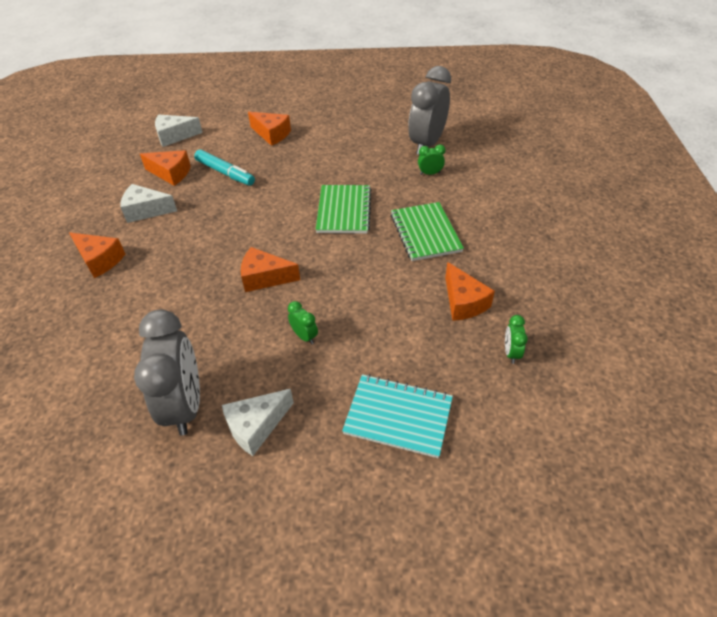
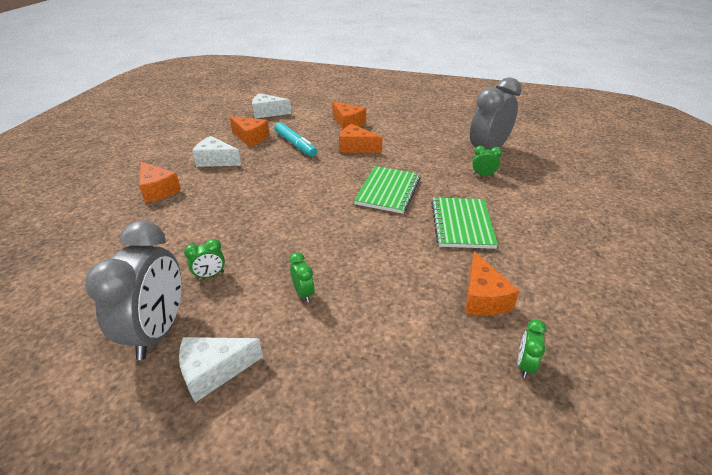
camera: 15 degrees right, 10 degrees down
orange cheese [241,247,300,292] -> orange cheese moved to [339,124,383,153]
turquoise notebook [342,374,453,458] -> none
none -> green clock [184,239,225,280]

